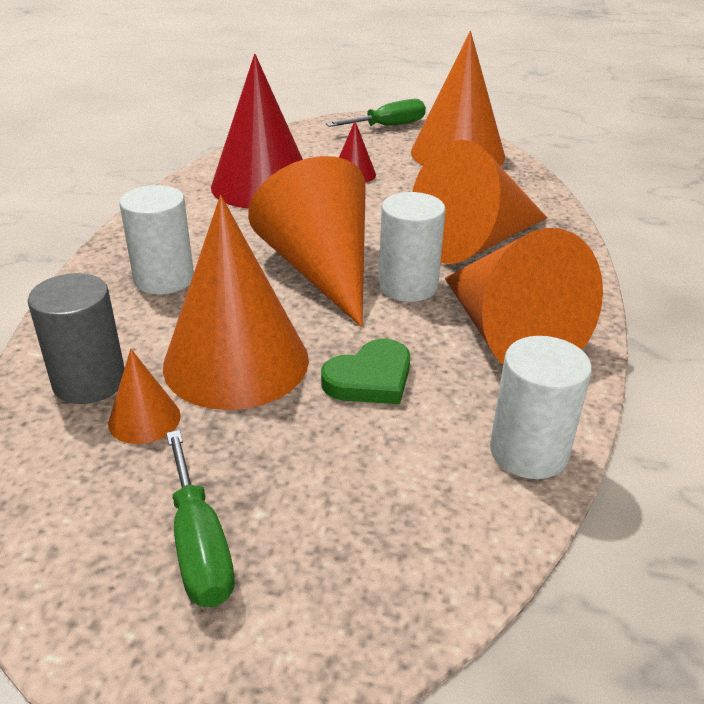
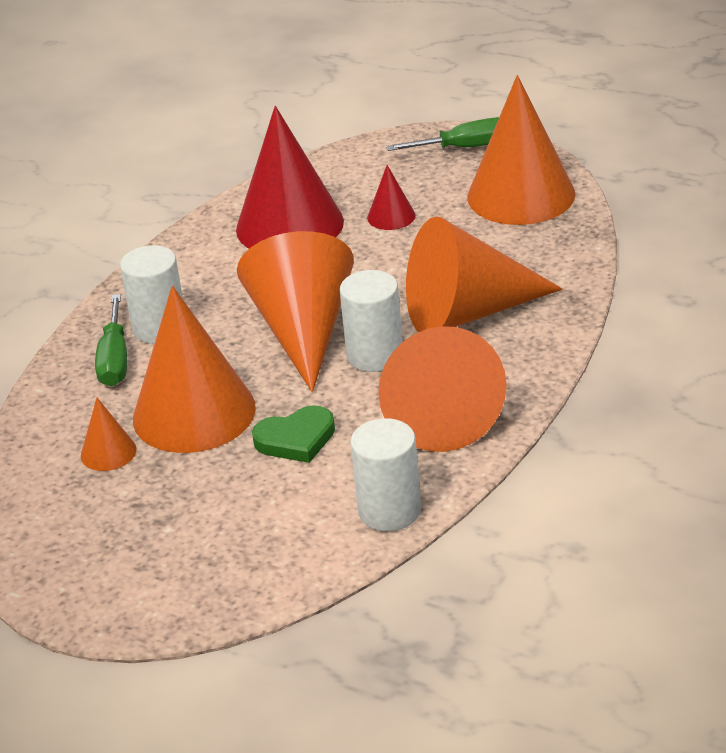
camera: 20 degrees right, 0 degrees up
grey cylinder [28,273,125,404] -> none
green screwdriver [166,430,235,607] -> green screwdriver moved to [95,294,127,386]

